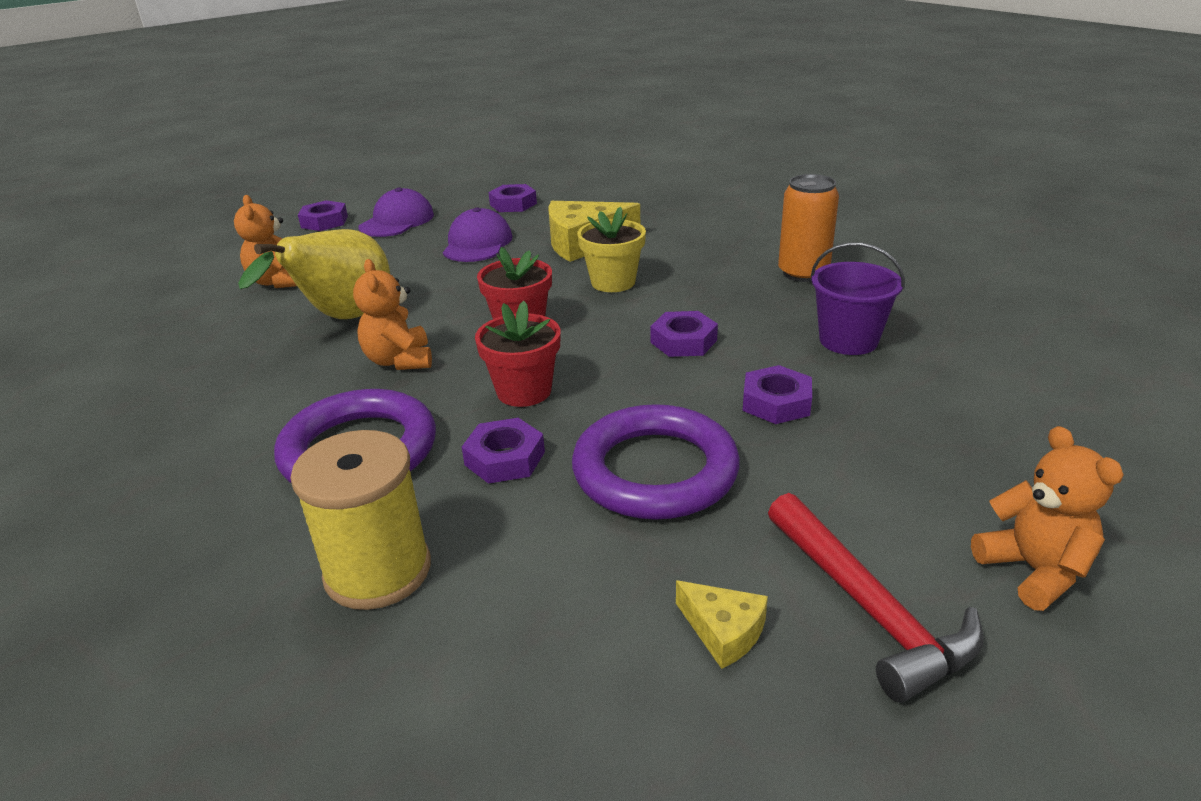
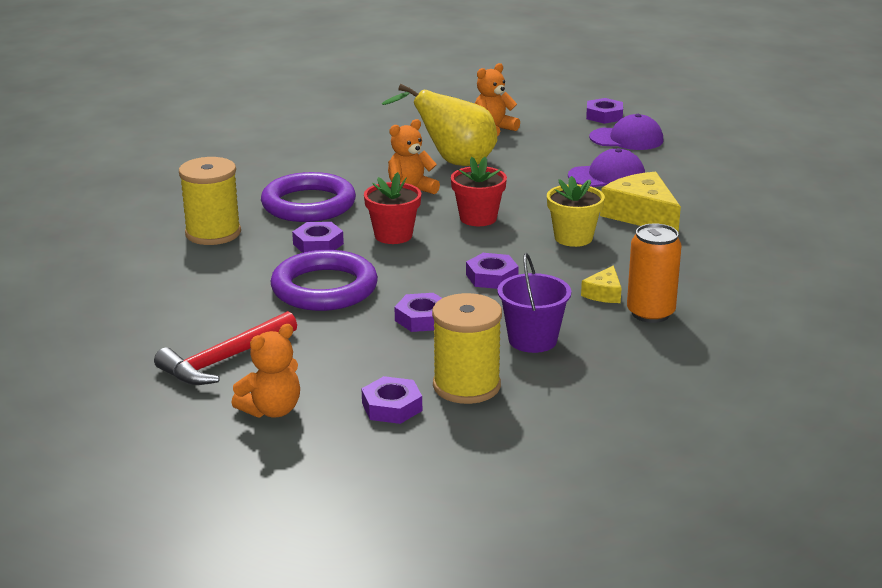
camera: 70 degrees right, 5 degrees down
purple nut [488,184,537,212] -> purple nut moved to [361,376,422,424]
yellow cheese [676,580,768,669] -> yellow cheese moved to [581,265,622,303]
none -> yellow spool [432,293,502,404]

